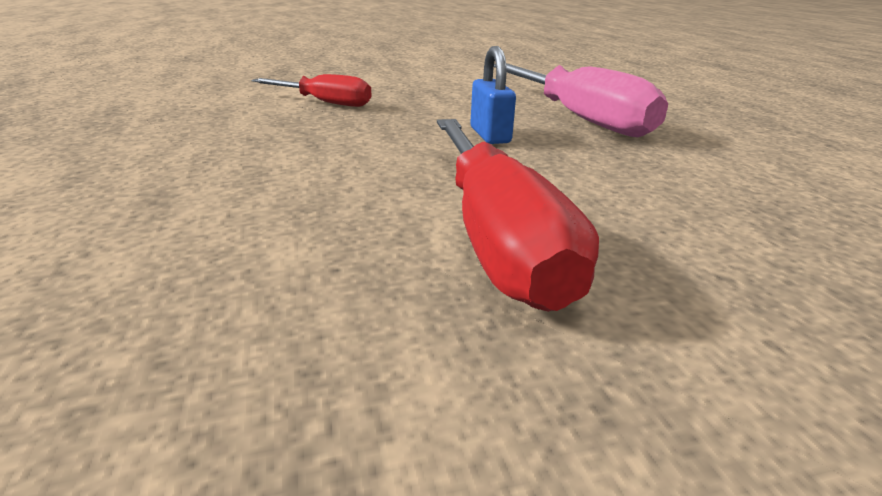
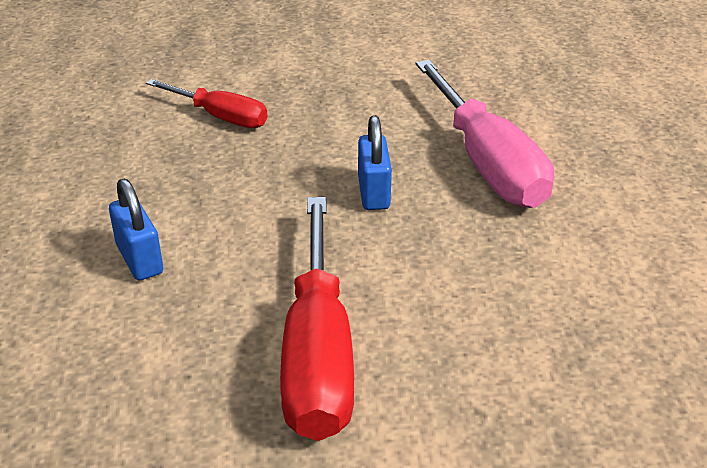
camera: 10 degrees right, 10 degrees up
none -> blue padlock [109,179,163,281]

